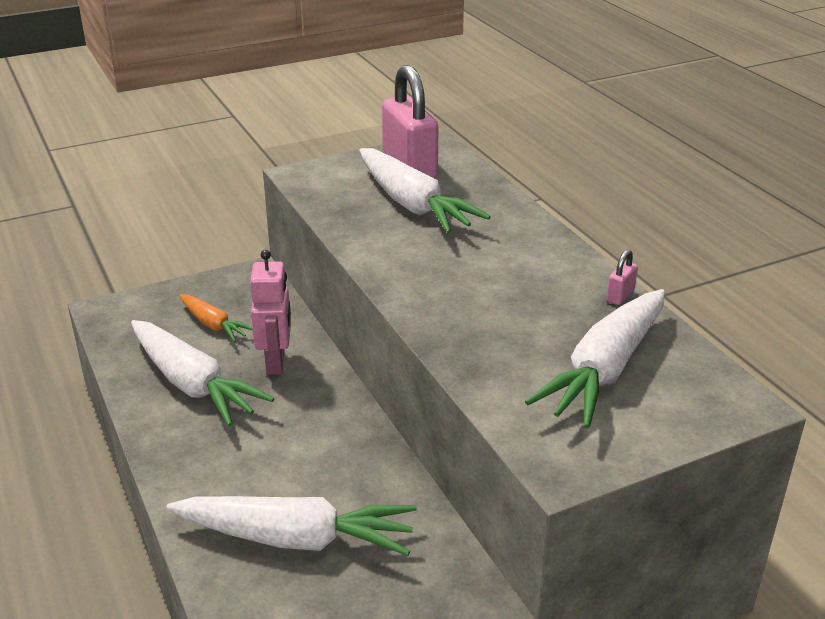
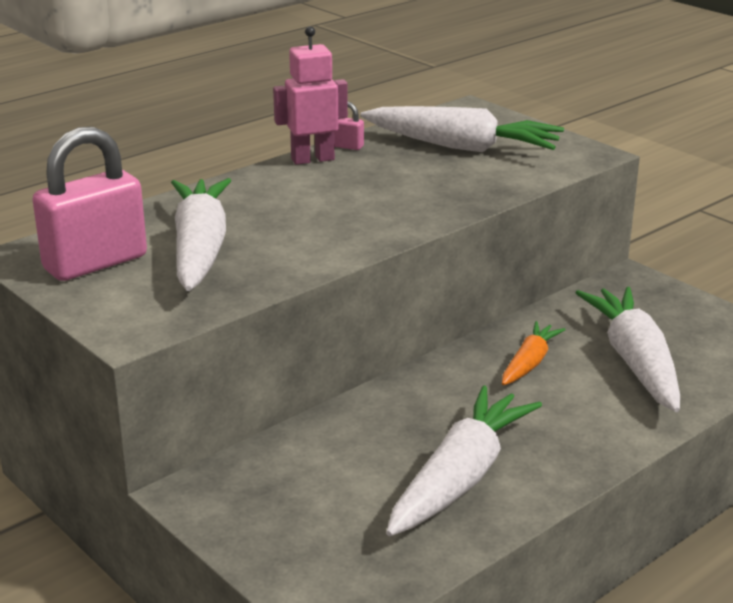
camera: 105 degrees left, 5 degrees down
orange carrot [179,294,253,342] -> orange carrot moved to [502,321,566,385]
pink robot [250,250,291,375] -> pink robot moved to [273,26,348,165]
white carrot [359,148,491,234] -> white carrot turned 45 degrees counterclockwise [171,178,231,291]

